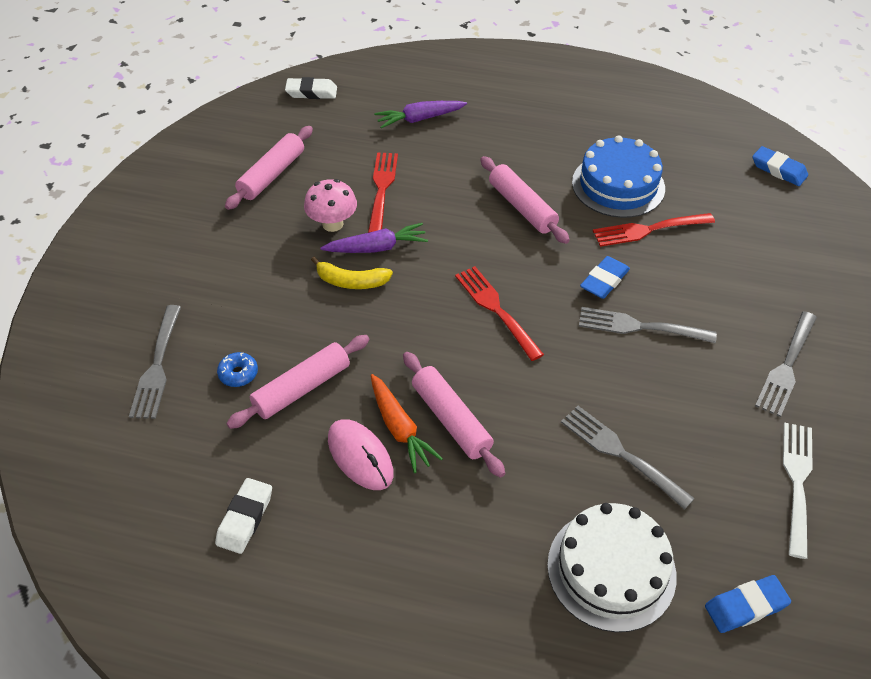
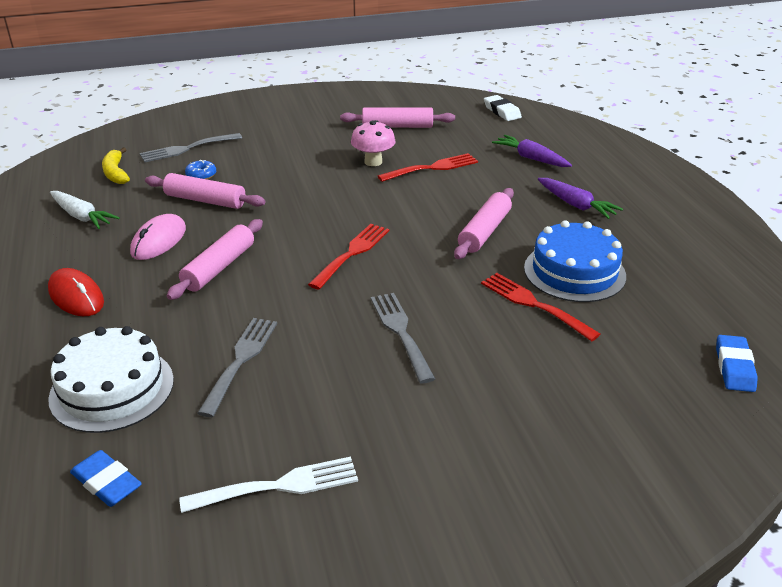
camera: 60 degrees right, 15 degrees down
white eraser [215,478,272,554] -> white carrot [50,191,120,229]
yellow banana [311,257,393,289] -> yellow banana moved to [102,147,130,184]
purple carrot [320,223,428,253] -> purple carrot moved to [538,178,623,219]
orange carrot [371,374,443,473] -> none
blue eraser [580,256,630,299] -> none
grey fork [755,311,817,417] -> none
none -> red mouse [48,268,104,316]

